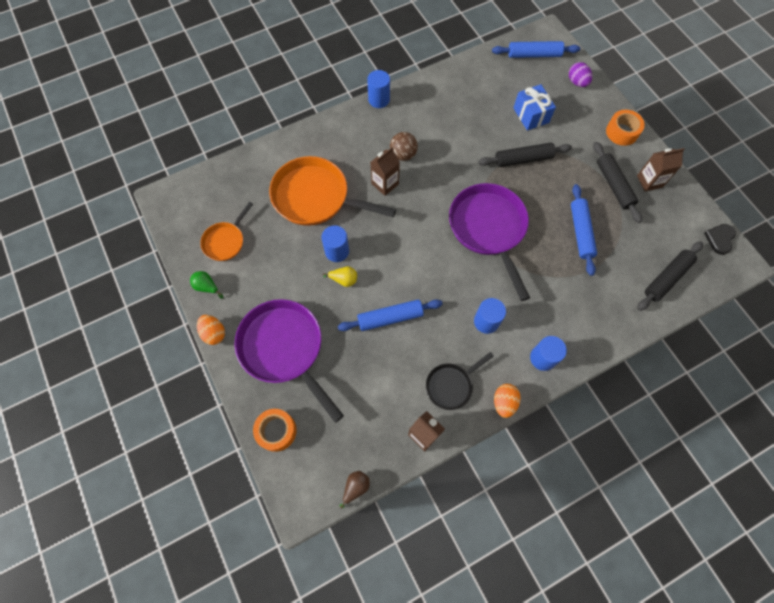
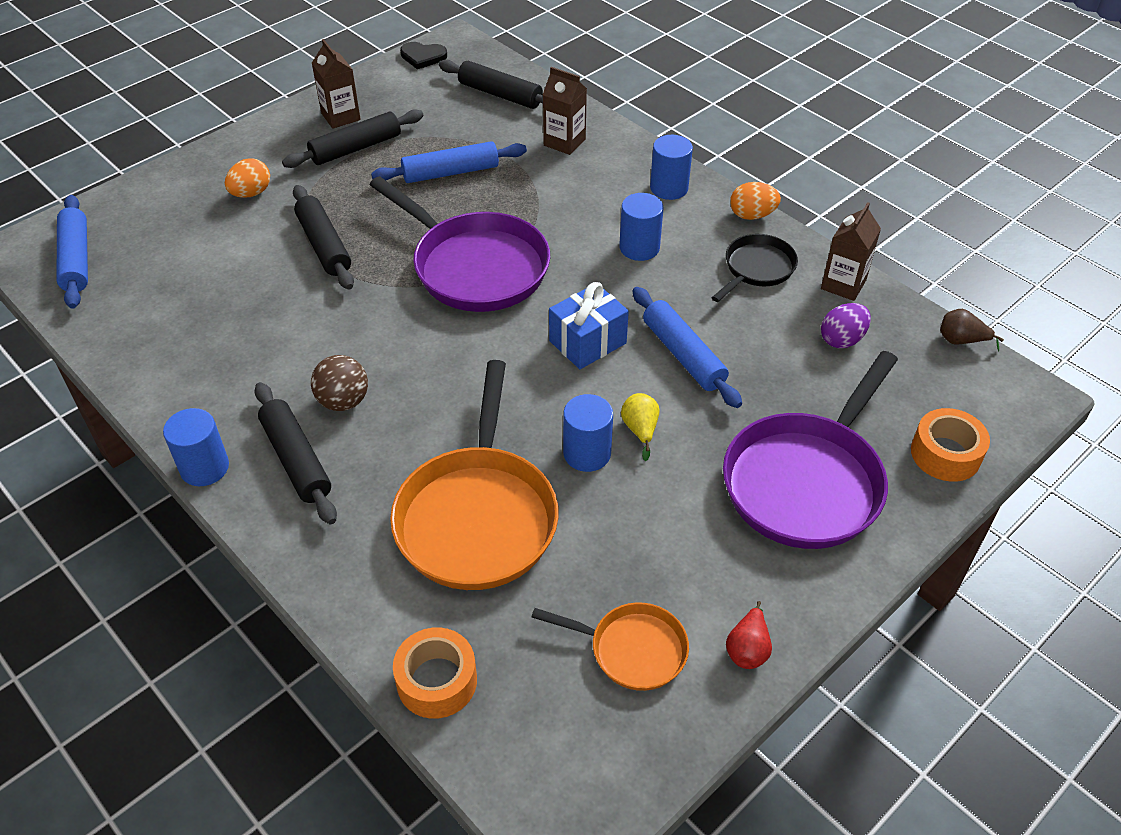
camera: 105 degrees left, 20 degrees down
green pear [190,271,223,299] -> red pear [726,601,772,669]
orange egg [197,315,225,345] -> orange egg moved to [225,158,270,198]
brown carton [370,147,400,196] -> brown carton moved to [543,67,587,155]
black pan [426,352,494,410] -> black pan turned 90 degrees counterclockwise [711,234,798,302]
purple pan [449,183,530,301] -> purple pan turned 105 degrees counterclockwise [369,176,550,312]
blue gift [513,84,556,131] -> blue gift moved to [549,282,629,369]
purple egg [569,62,592,87] -> purple egg moved to [821,303,871,348]
orange tape [606,110,645,146] -> orange tape moved to [393,627,477,719]
none -> black rolling pin [254,382,337,524]

